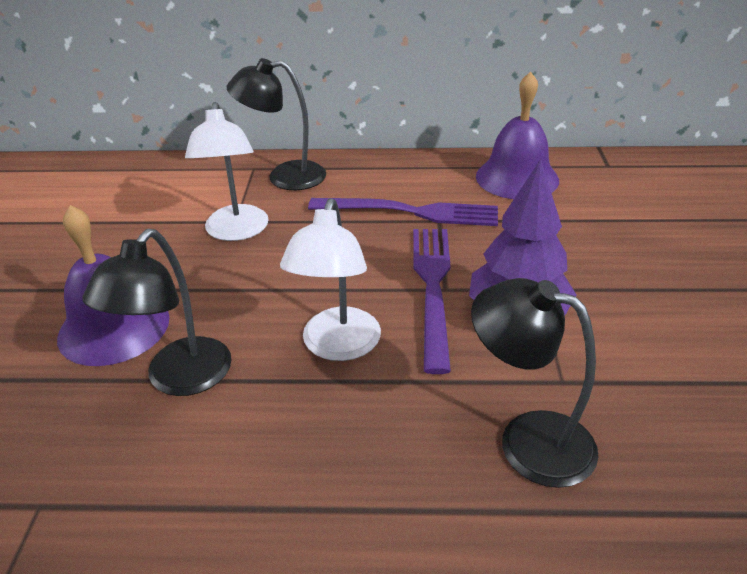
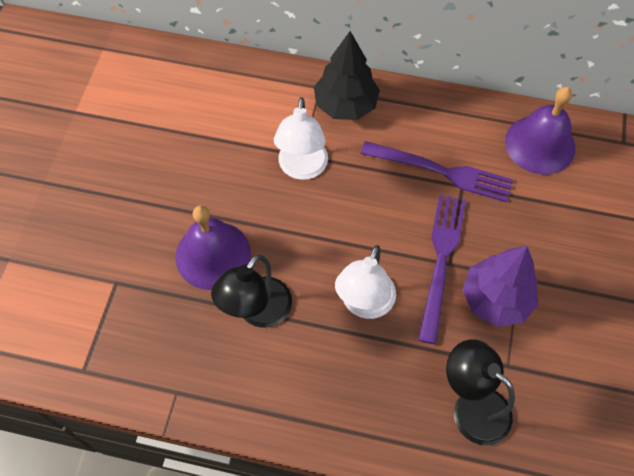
camera: 10 degrees right, 25 degrees up
black lamp [227,58,326,190] -> black tree [314,31,380,120]

